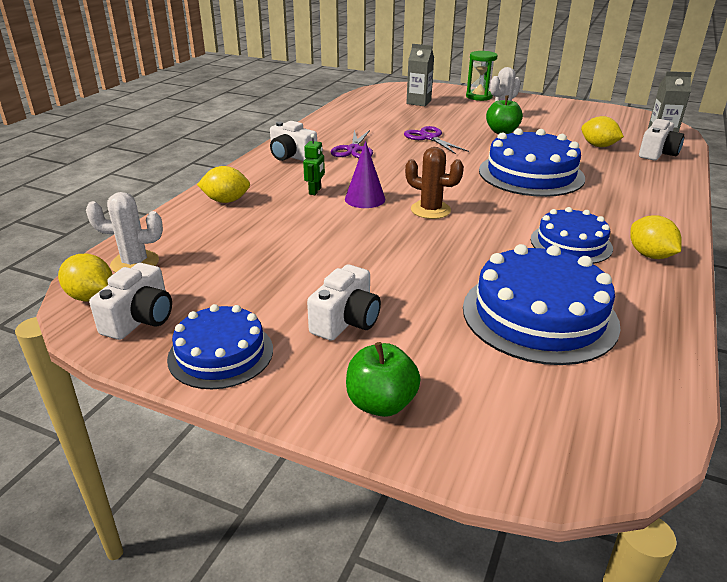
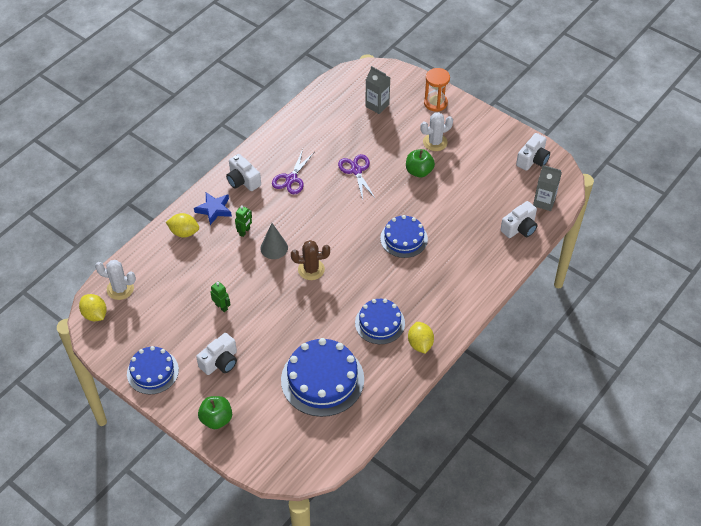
camera: 15 degrees right, 20 degrees up
white camera [89,263,172,340] -> white camera moved to [516,133,550,171]
purple cone [345,141,385,208] -> grey cone [260,223,288,259]
brown cactus [405,147,464,219] -> brown cactus turned 45 degrees counterclockwise [291,240,330,280]
green hourglass [466,51,498,101] -> orange hourglass [424,68,450,112]
blue cake [479,128,585,197] -> blue cake [380,215,428,258], size x0.62
yellow lemon [581,116,624,147] -> none
none -> blue star [194,193,232,225]
none -> green robot [210,281,230,312]

